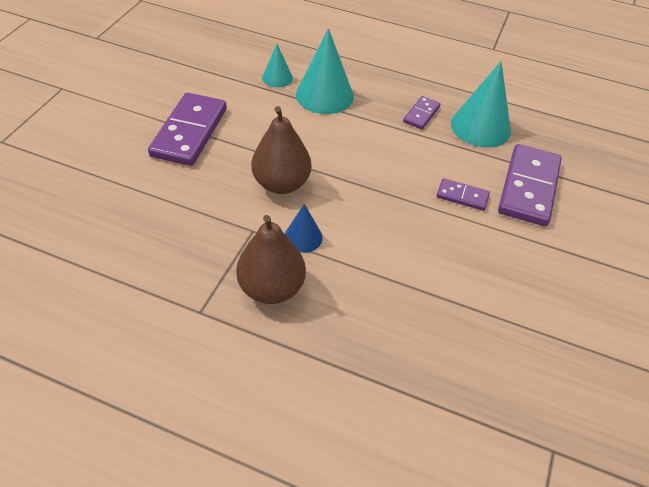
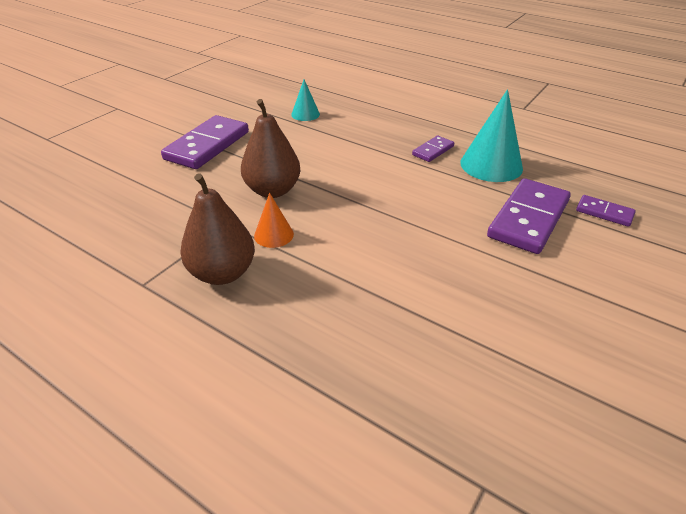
camera: 15 degrees right, 10 degrees down
blue cone [285,204,323,253] -> orange cone [254,193,294,248]
turquoise cone [296,28,354,114] -> none
purple domino [437,178,490,211] -> purple domino moved to [576,195,636,227]

